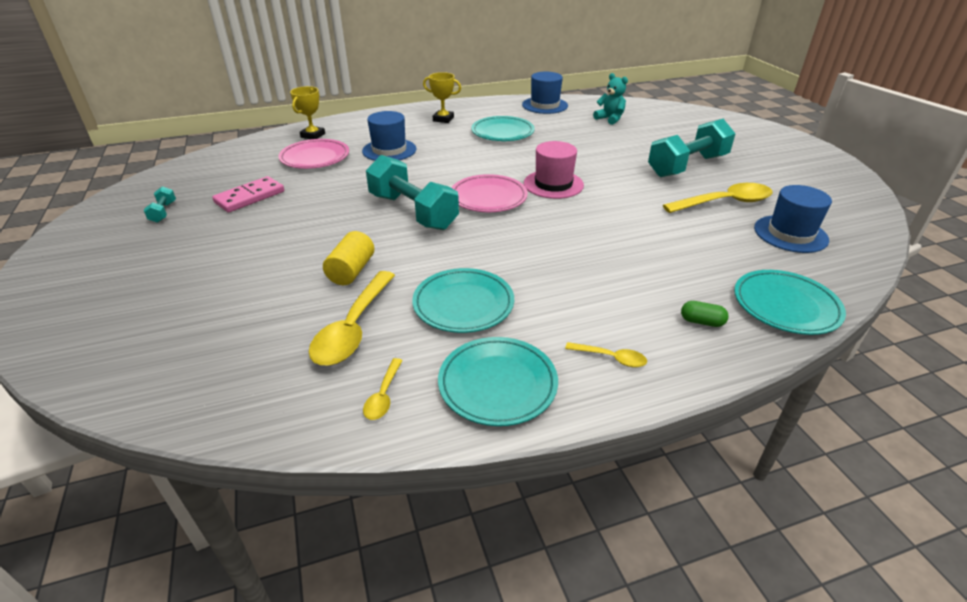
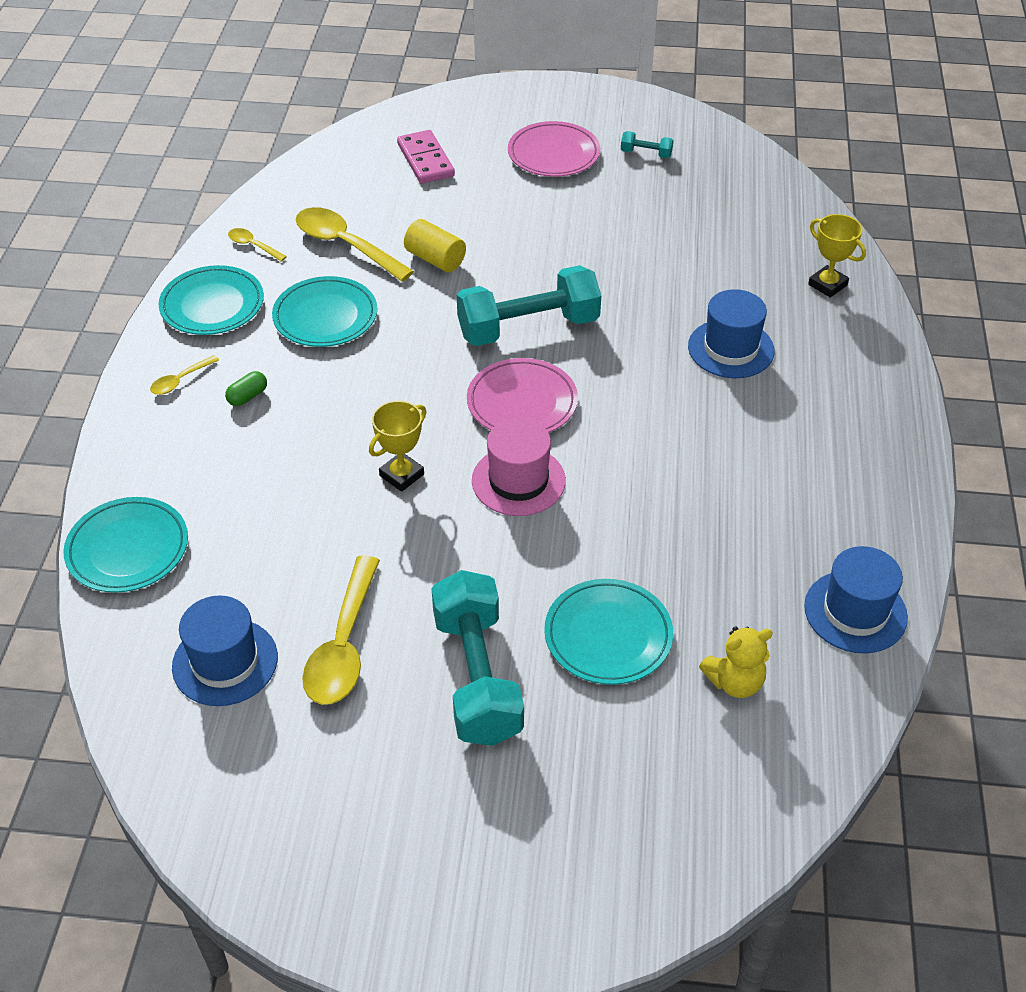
camera: 115 degrees right, 10 degrees up
pink domino [212,176,284,213] -> pink domino moved to [397,130,455,184]
pink plate [278,139,349,169] -> pink plate moved to [508,121,600,177]
yellow trophy [423,72,461,123] -> yellow trophy moved to [369,401,426,492]
turquoise plate [471,116,535,141] -> turquoise plate moved to [544,579,673,685]
turquoise teddy bear [593,73,628,125] -> yellow teddy bear [699,626,773,698]
green capsule [681,301,729,327] -> green capsule moved to [225,371,267,406]

